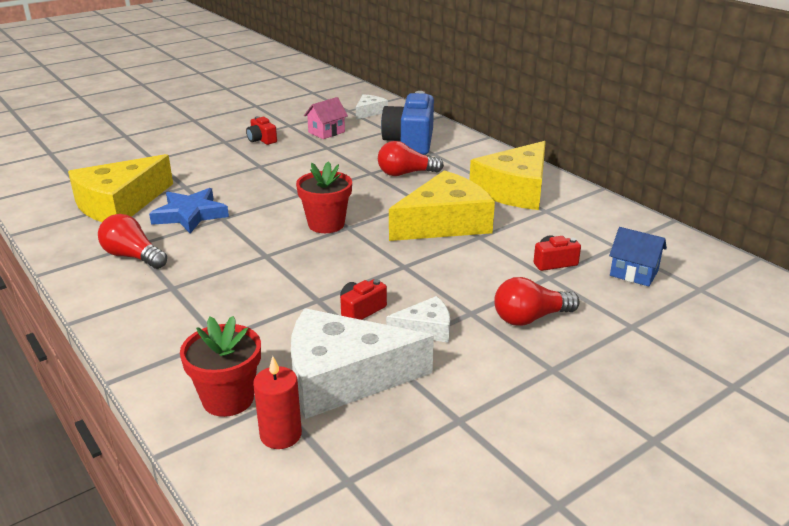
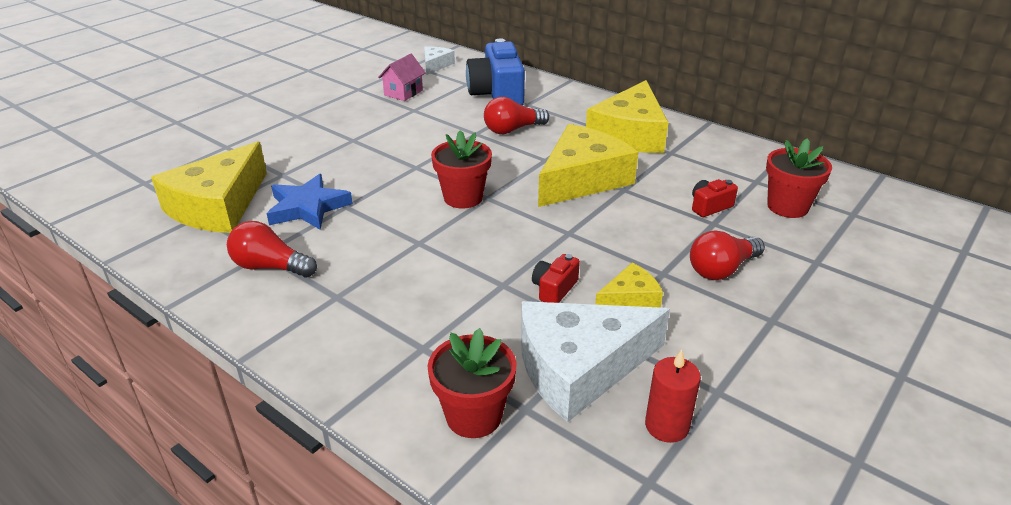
camera: 15 degrees left, 5 degrees up
red camera [246,116,277,145] -> none
red candle [253,356,302,449] -> red candle moved to [645,349,701,443]
white cheese [386,296,450,343] -> yellow cheese [595,263,663,308]
blue house [609,227,667,287] -> red flower pot [766,138,832,218]

